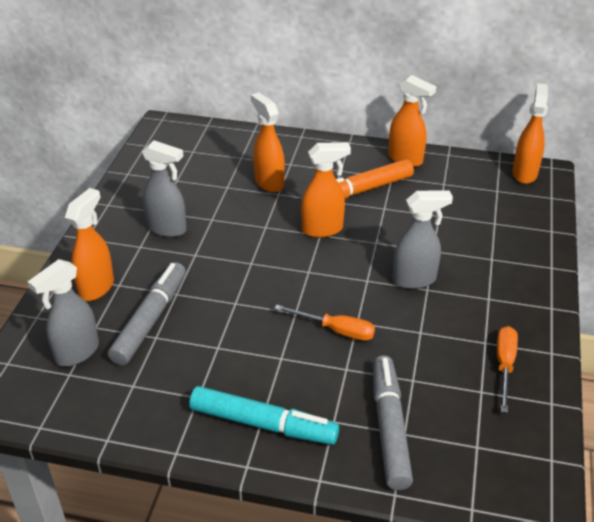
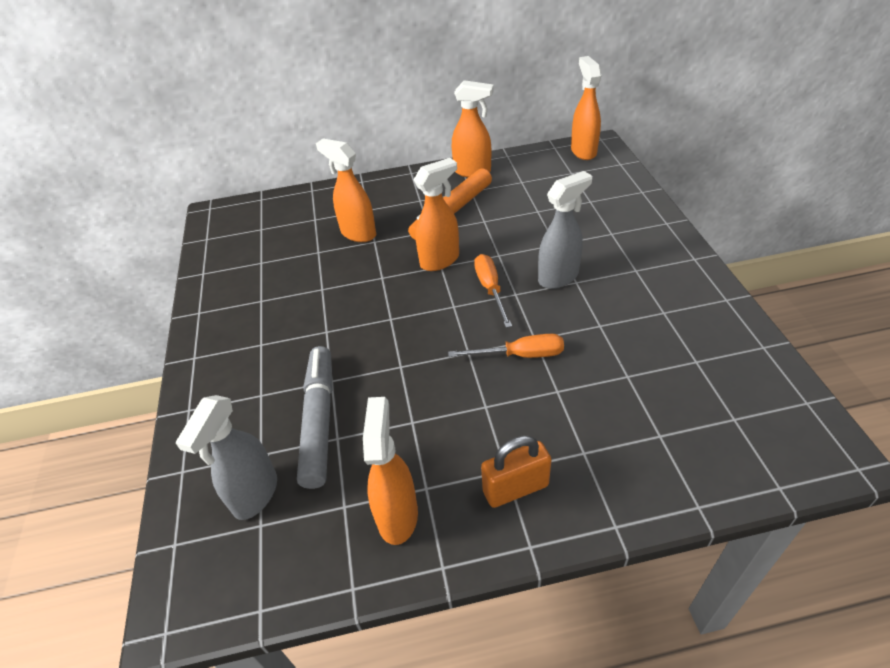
camera: 20 degrees left, 5 degrees up
orange spray bottle [65,188,114,301] -> orange spray bottle moved to [363,397,418,545]
grey spray bottle [142,140,187,237] -> none
turquoise marker [189,386,339,445] -> orange padlock [481,436,551,508]
grey marker [373,355,413,490] -> none
orange screwdriver [497,326,518,413] -> orange screwdriver moved to [474,254,512,328]

